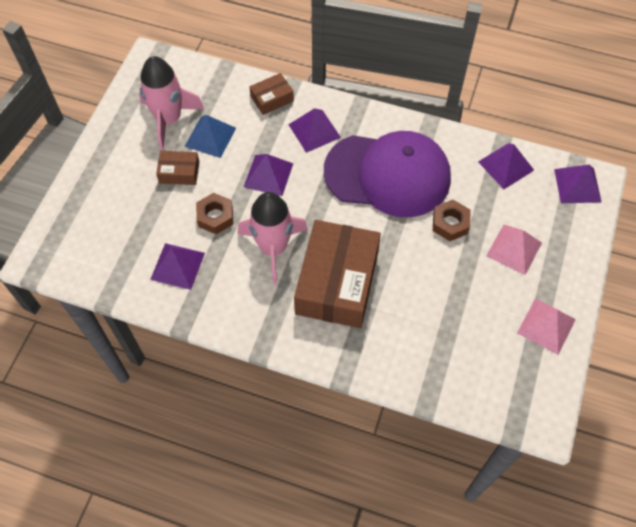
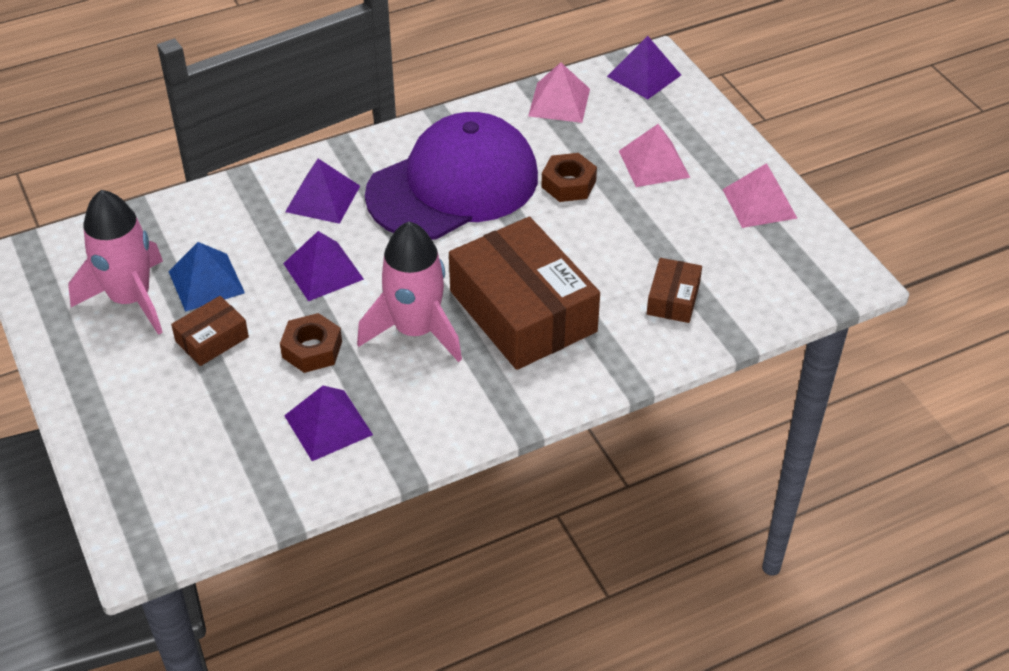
camera: 45 degrees left, 15 degrees down
brown box [249,73,294,115] -> brown box moved to [647,258,702,323]
purple pyramid [478,143,534,189] -> pink pyramid [528,62,590,123]

